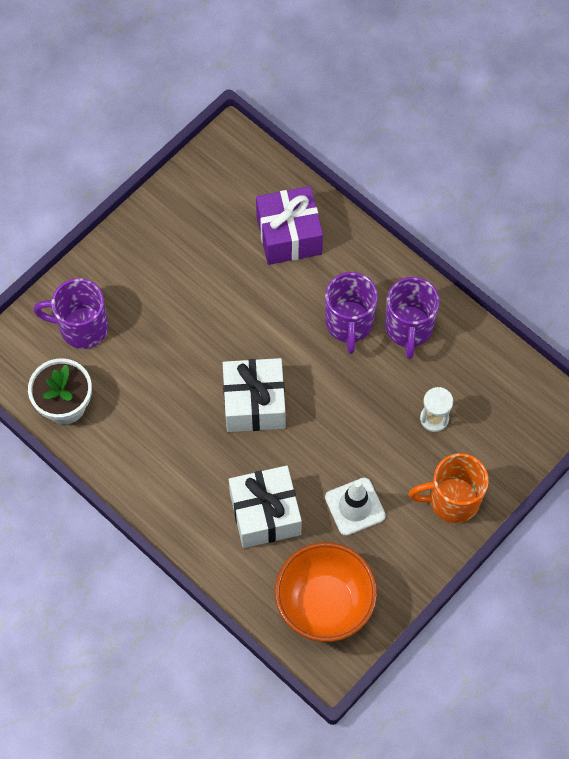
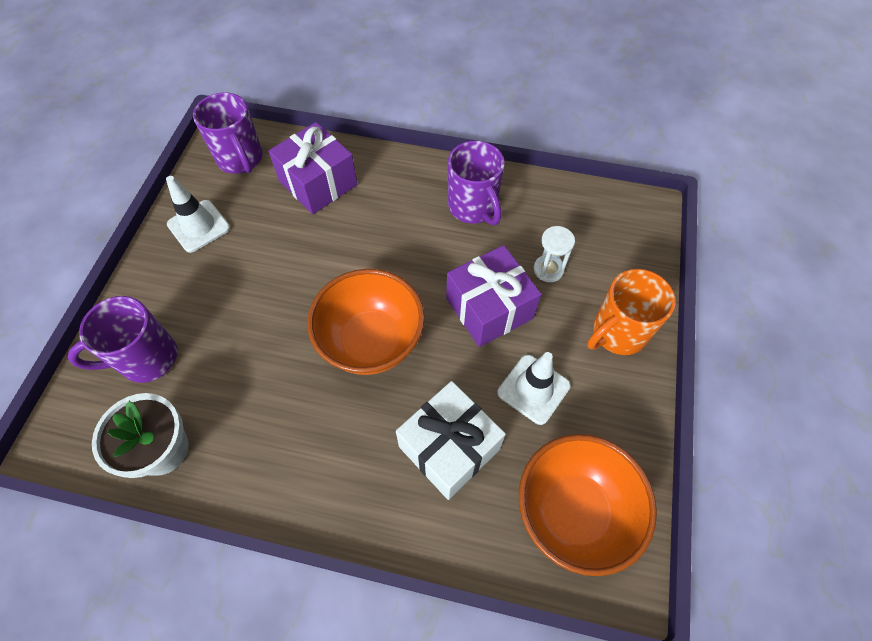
camera: 30 degrees left, 5 degrees down
white gift [223,358,286,432] -> orange bowl [307,269,425,375]
purple mug [325,272,378,354] -> purple mug moved to [193,93,263,174]
none -> white traffic cone [166,176,230,253]
none -> purple gift [446,245,541,347]

